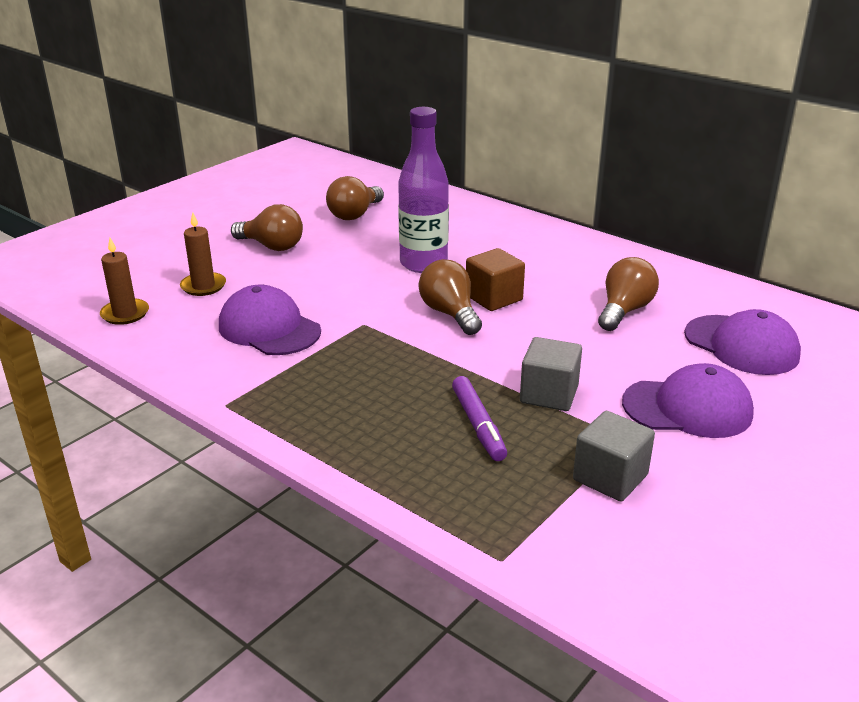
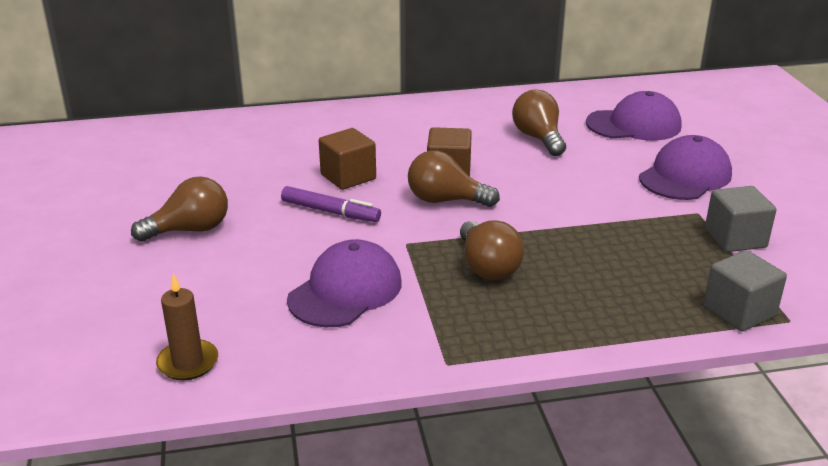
camera: 50 degrees left, 0 degrees up
brown candle [180,213,226,296] -> none
purple cap [219,285,321,355] -> purple cap turned 135 degrees clockwise [287,239,402,327]
brown light bulb [326,176,384,220] -> brown light bulb moved to [460,220,524,280]
purple bottle [398,107,449,273] -> brown cube [319,128,376,190]
purple marker [452,376,507,461] -> purple marker moved to [281,186,381,222]
grey cube [520,337,582,411] -> grey cube moved to [703,250,787,332]

